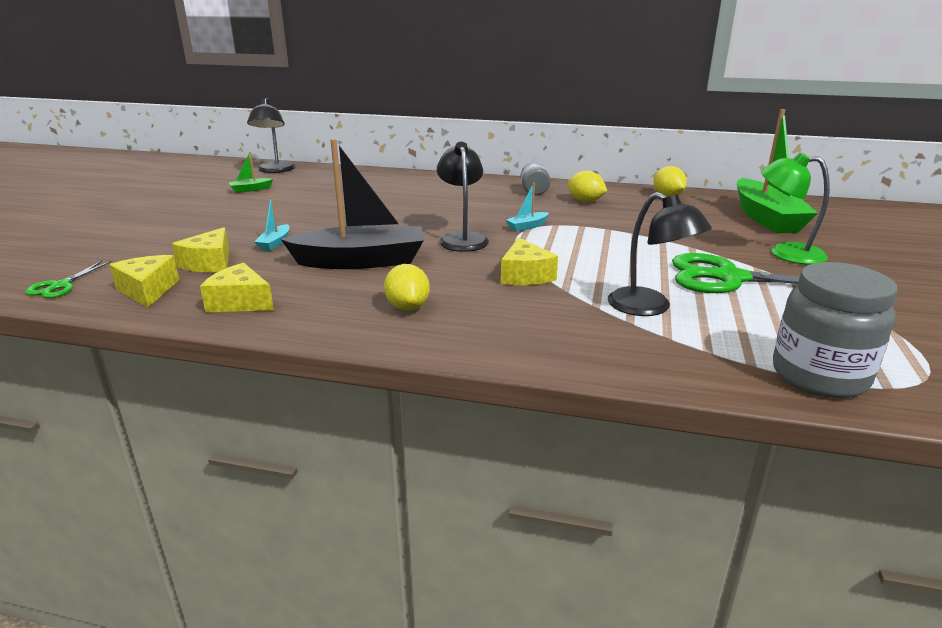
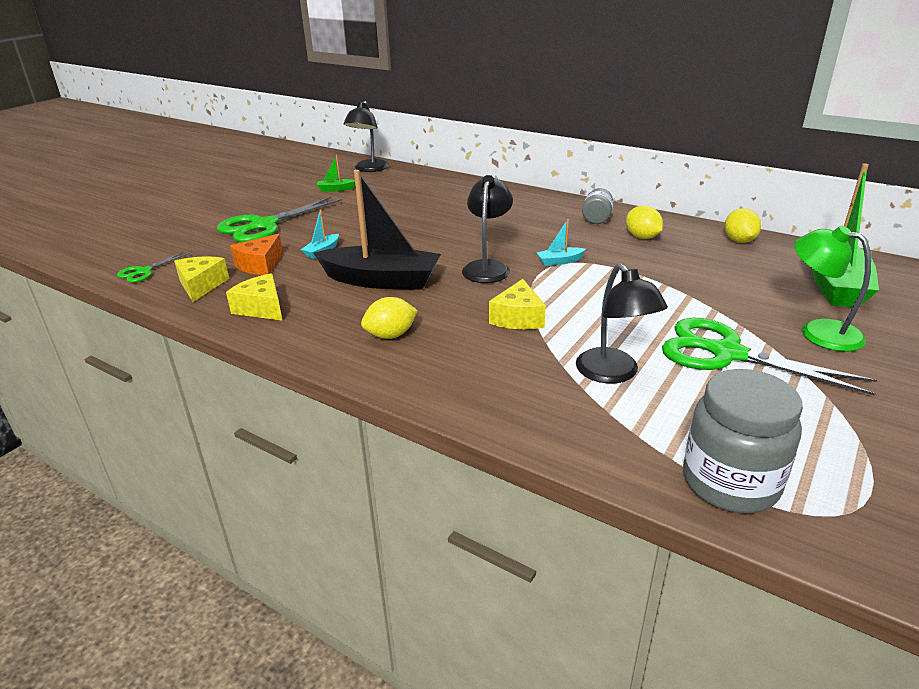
camera: 20 degrees right, 5 degrees up
yellow cheese [172,227,229,272] -> orange cheese [230,234,283,275]
yellow lemon [384,264,430,310] -> yellow lemon turned 60 degrees clockwise [361,297,418,339]
none -> green scissors [217,197,342,242]

